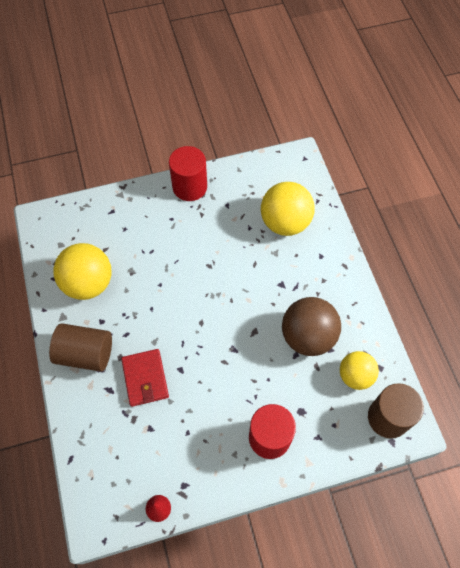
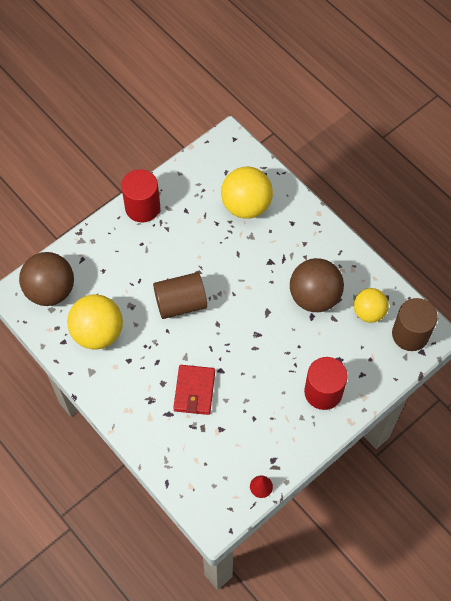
camera: 25 degrees left, 0 degrees up
brown cylinder [49,323,112,372] -> brown cylinder moved to [153,272,207,319]
red wallet [121,349,169,407] -> red wallet turned 45 degrees clockwise [173,365,215,415]
none -> brown ball [19,252,74,306]

